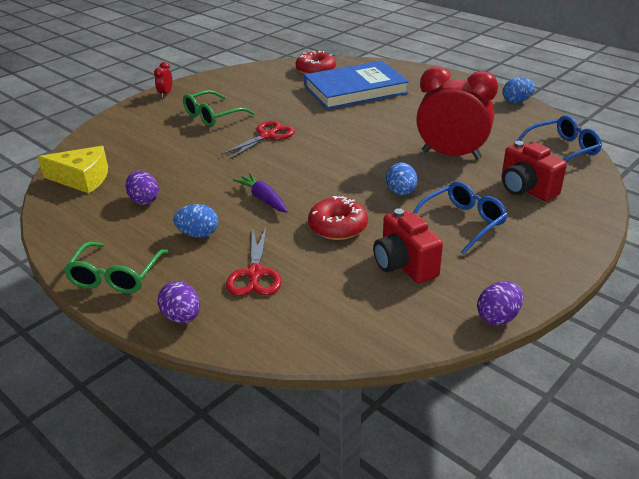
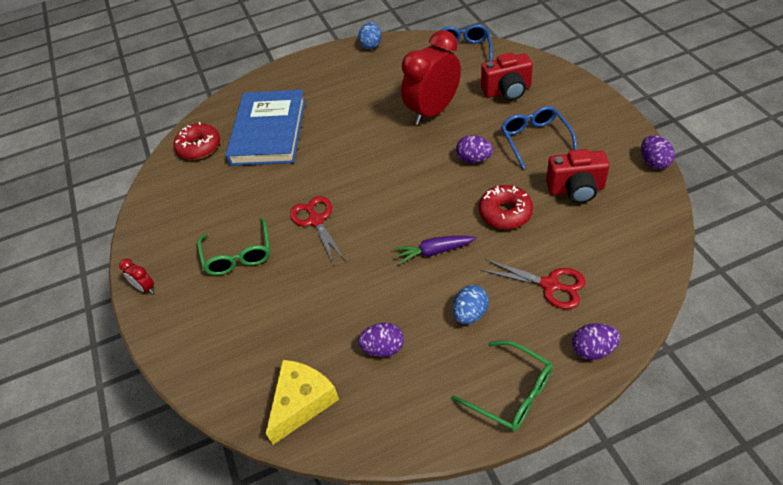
camera: 60 degrees left, 15 degrees up
blue egg [386,162,417,196] -> purple egg [456,135,493,163]

